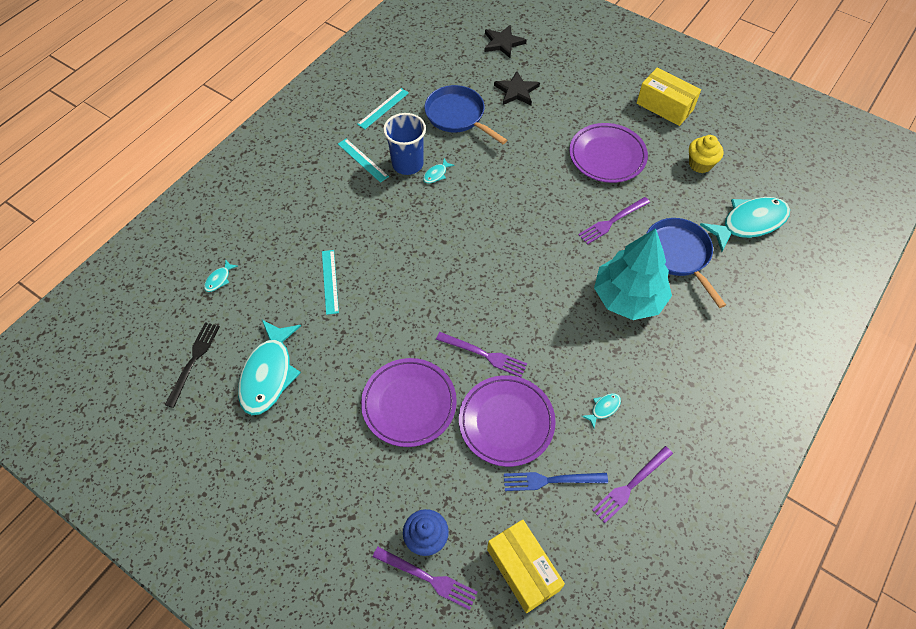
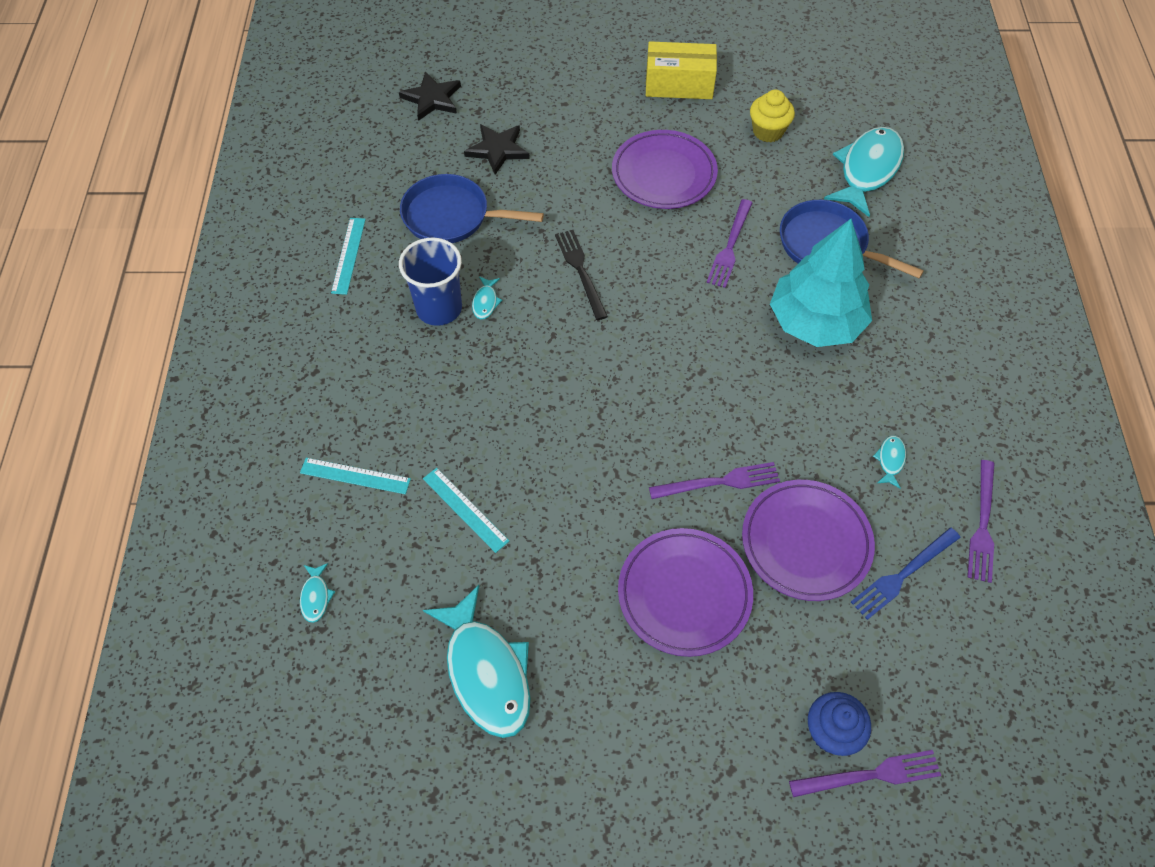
camera: 35 degrees left, 0 degrees up
black fork [165,322,220,408] -> black fork moved to [555,230,608,320]
turquoise ruler [338,139,389,183] -> turquoise ruler moved to [300,458,411,494]
yellow box [487,520,565,613] -> none

